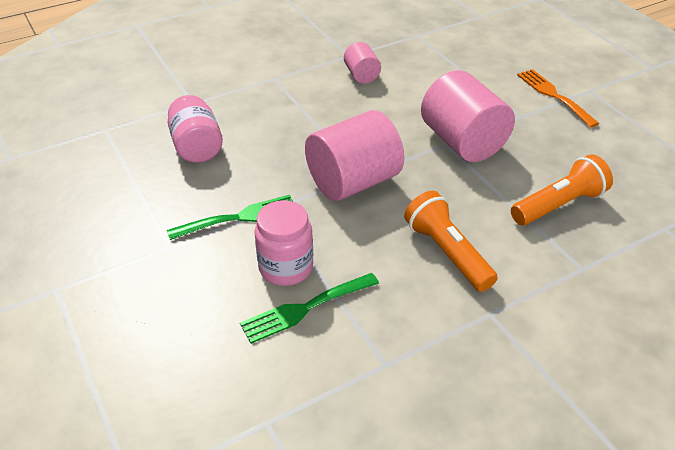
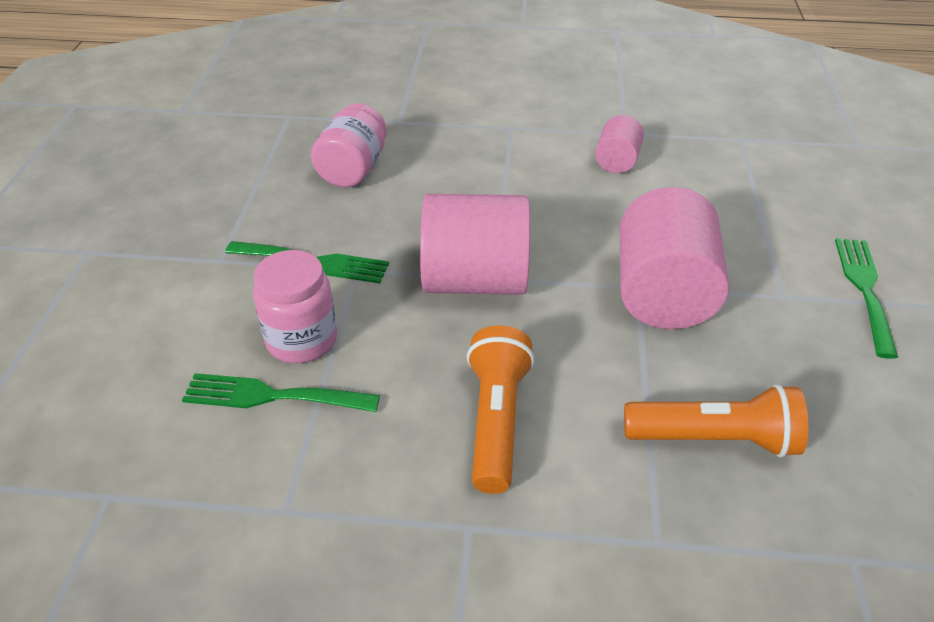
camera: 35 degrees right, 0 degrees up
orange fork [517,69,599,128] -> green fork [835,238,898,359]

